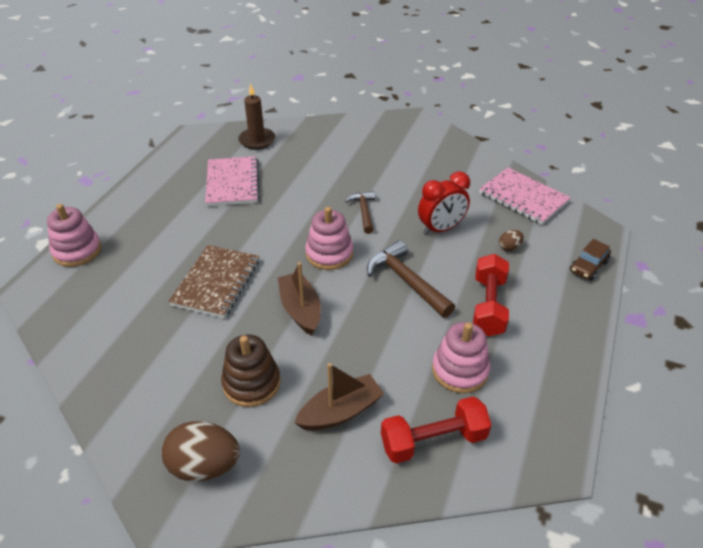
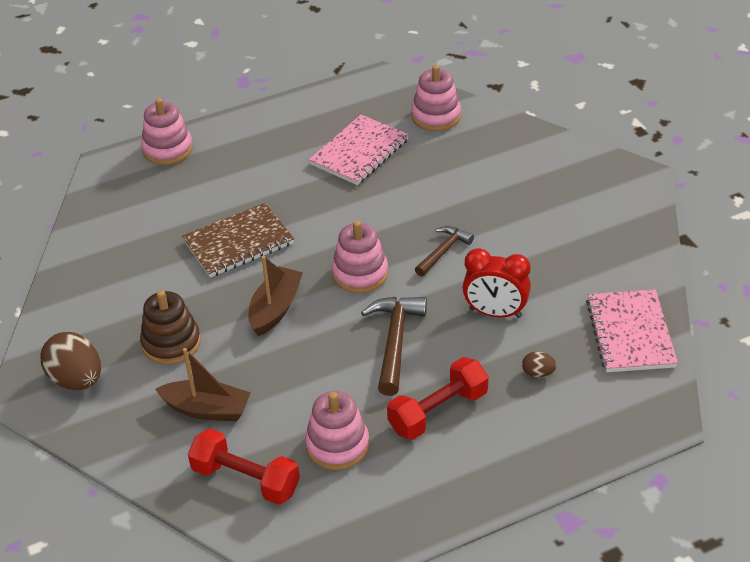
camera: 45 degrees right, 0 degrees up
brown candle [238,83,275,149] -> pink stacking toy [411,65,461,131]
brown car [570,239,611,281] -> none

